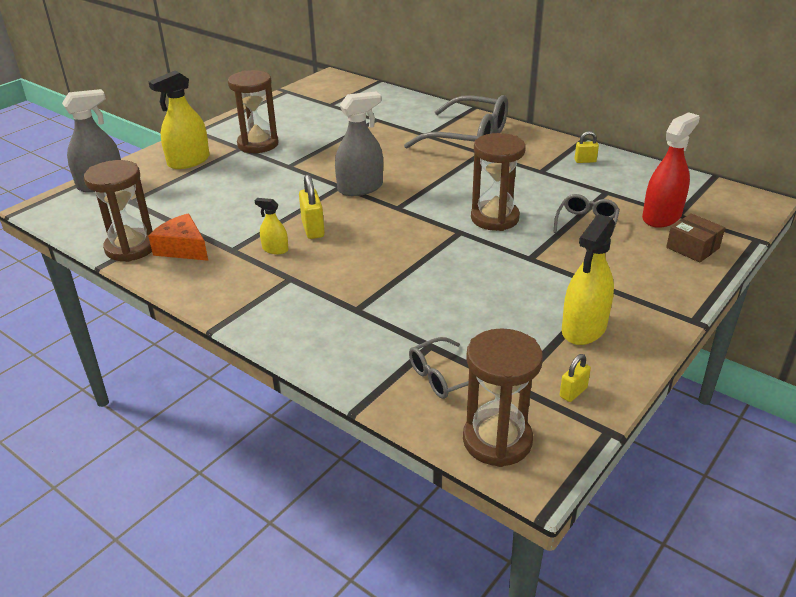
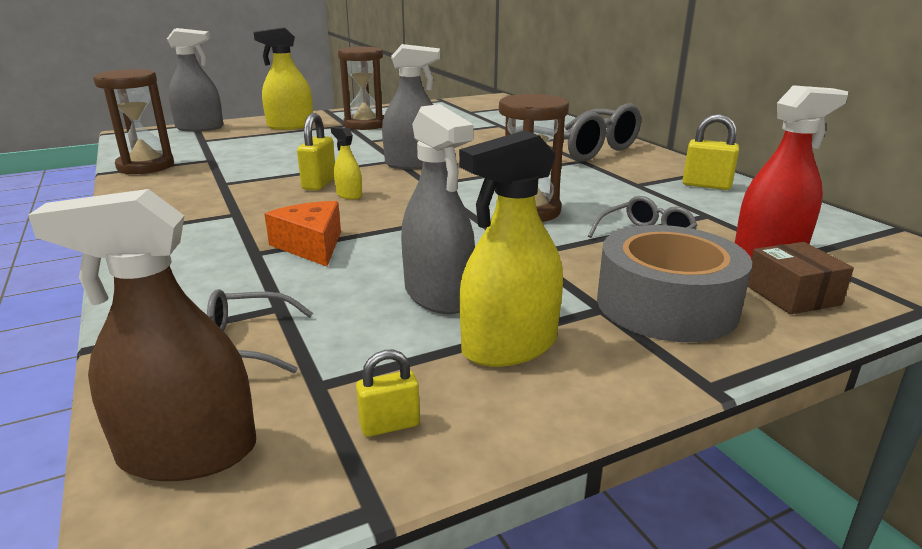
camera: 25 degrees right, 10 degrees down
orange cheese [148,213,208,261] -> orange cheese moved to [265,201,341,267]
yellow spray bottle [255,198,288,254] -> yellow spray bottle moved to [331,127,362,200]
brown hourglass [463,328,543,467] -> brown spray bottle [28,189,256,481]
yellow padlock [574,131,599,163] -> yellow padlock [683,114,739,190], size x1.64
none -> grey spray bottle [401,104,475,314]
none -> grey tape [597,225,752,342]

